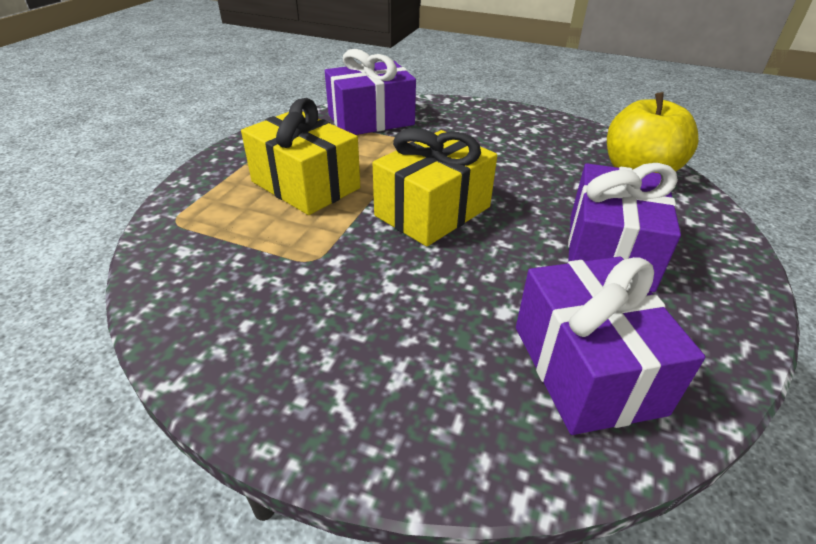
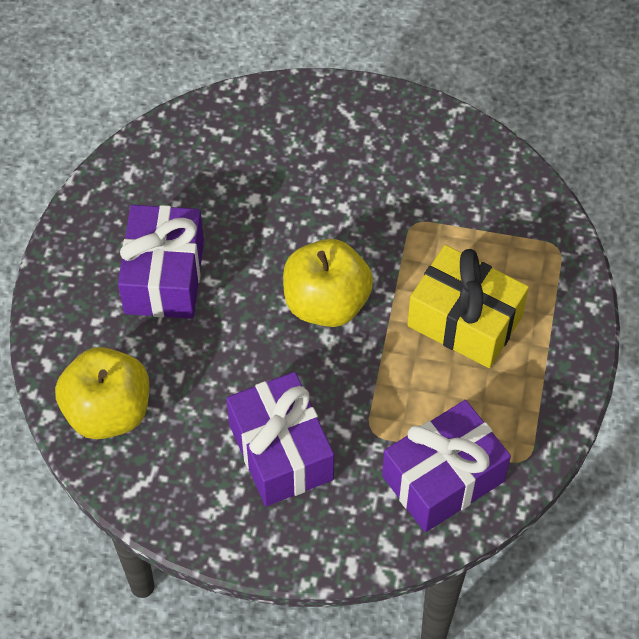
camera: 170 degrees right, 20 degrees up
yellow gift [373,128,497,246] -> yellow apple [283,239,373,327]
purple gift [516,257,705,435] -> purple gift moved to [226,372,334,506]

